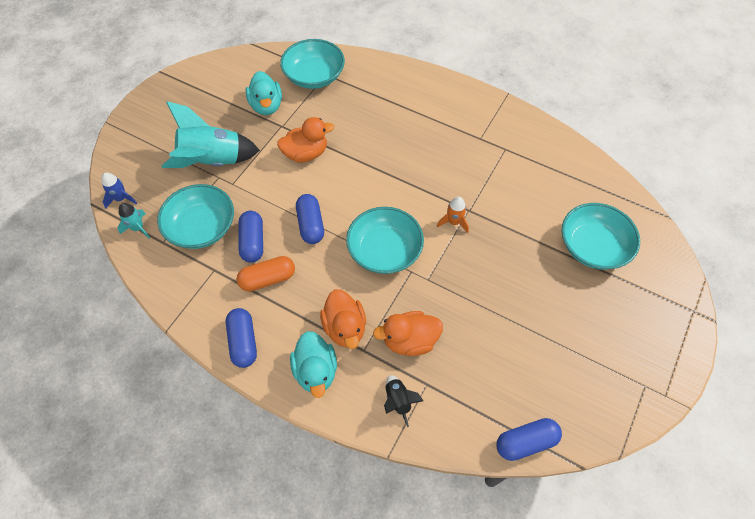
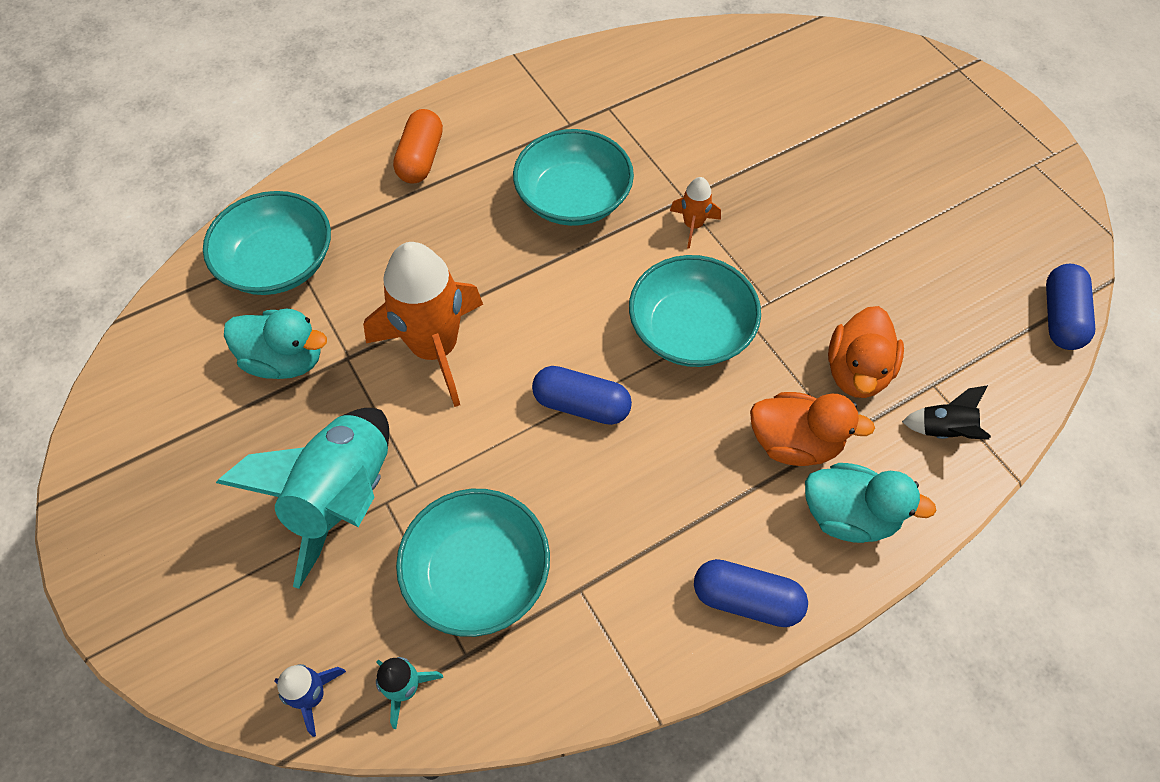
camera: 60 degrees left, 0 degrees up
orange capsule [237,256,295,292] -> orange capsule moved to [393,109,443,183]
blue capsule [239,211,263,263] -> none
orange duck [277,117,334,163] -> orange rocket [363,242,483,407]
turquoise bowl [562,203,640,269] -> turquoise bowl moved to [513,129,634,226]

